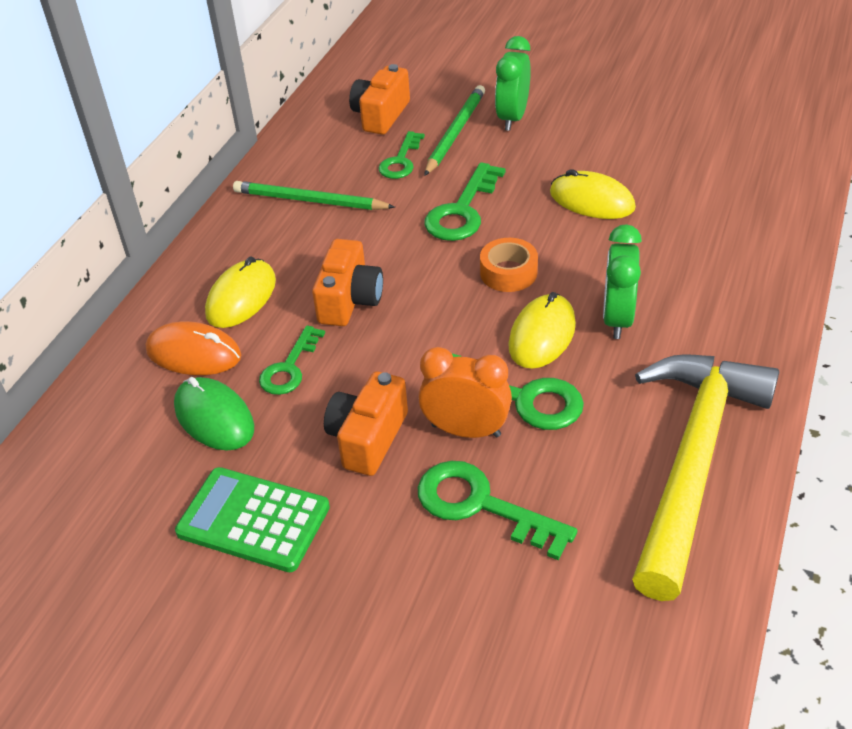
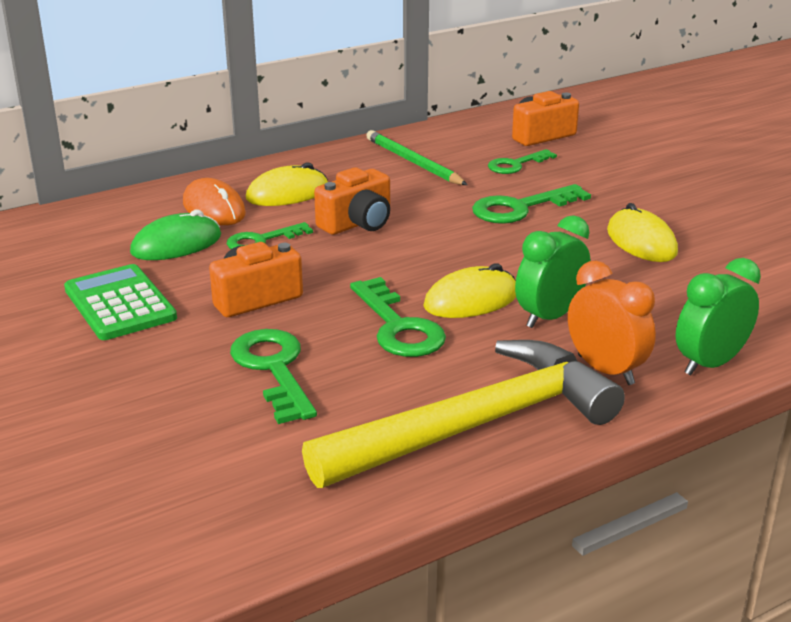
camera: 35 degrees right, 15 degrees down
green mouse [174,377,254,451] -> green mouse turned 60 degrees clockwise [130,210,221,260]
orange clock [418,347,512,438] -> orange clock moved to [568,261,656,385]
green pencil [424,85,485,176] -> none
orange tape [480,238,538,292] -> none
green clock [495,36,531,131] -> green clock moved to [676,258,761,375]

